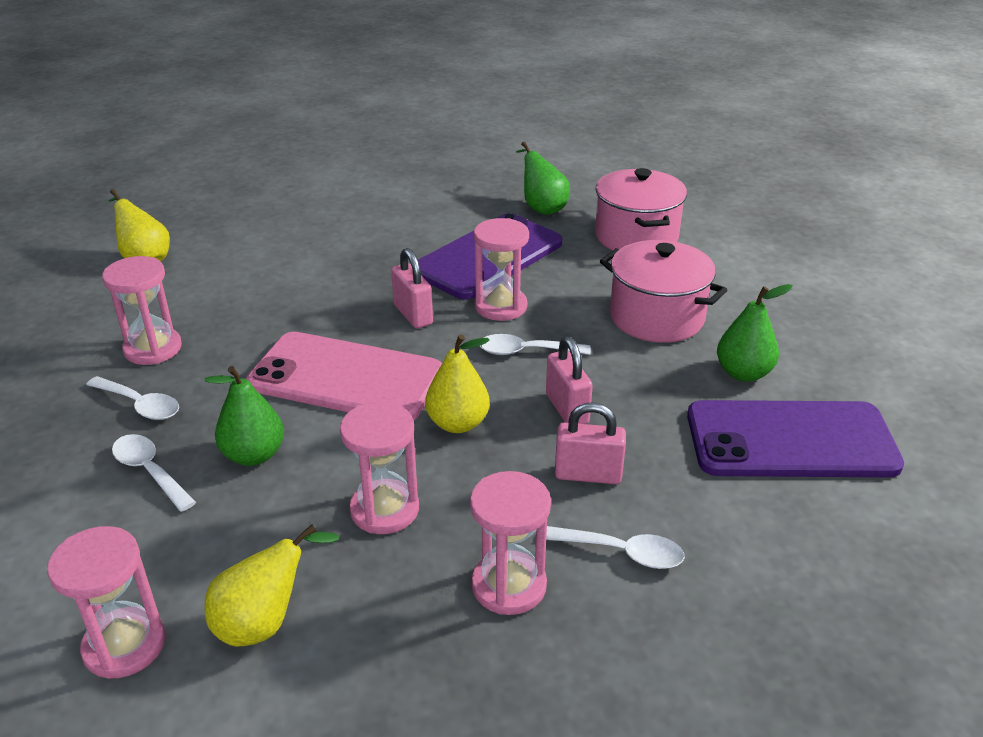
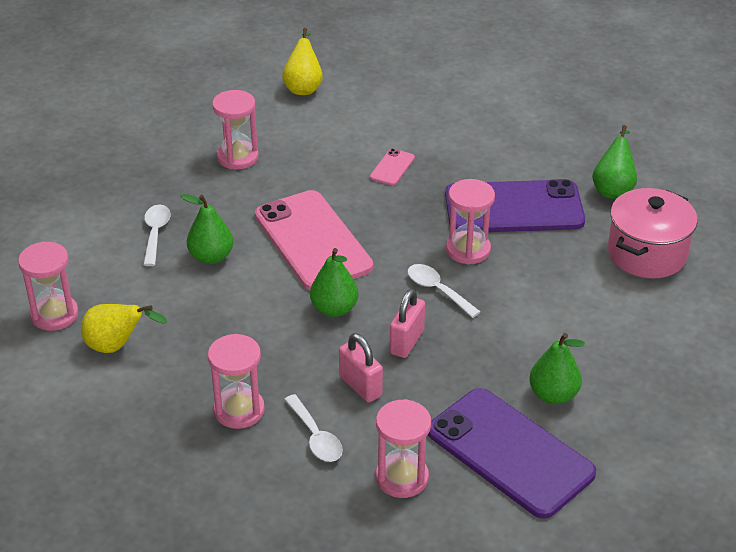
camera: 45 degrees right, 5 degrees up
white spoon [86,376,179,420] -> none
pink hourglass [340,402,419,534] -> pink hourglass moved to [376,399,431,498]
pink padlock [391,248,433,328] -> none
yellow pear [425,335,490,433] -> green pear [310,248,359,317]
pink pot [600,240,727,343] -> none
none -> pink phone [370,148,415,185]

